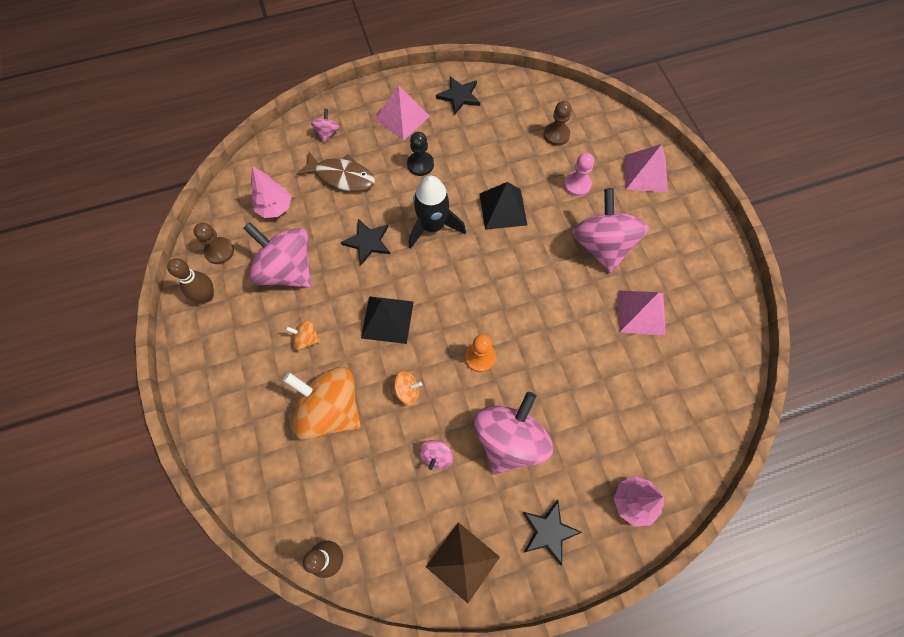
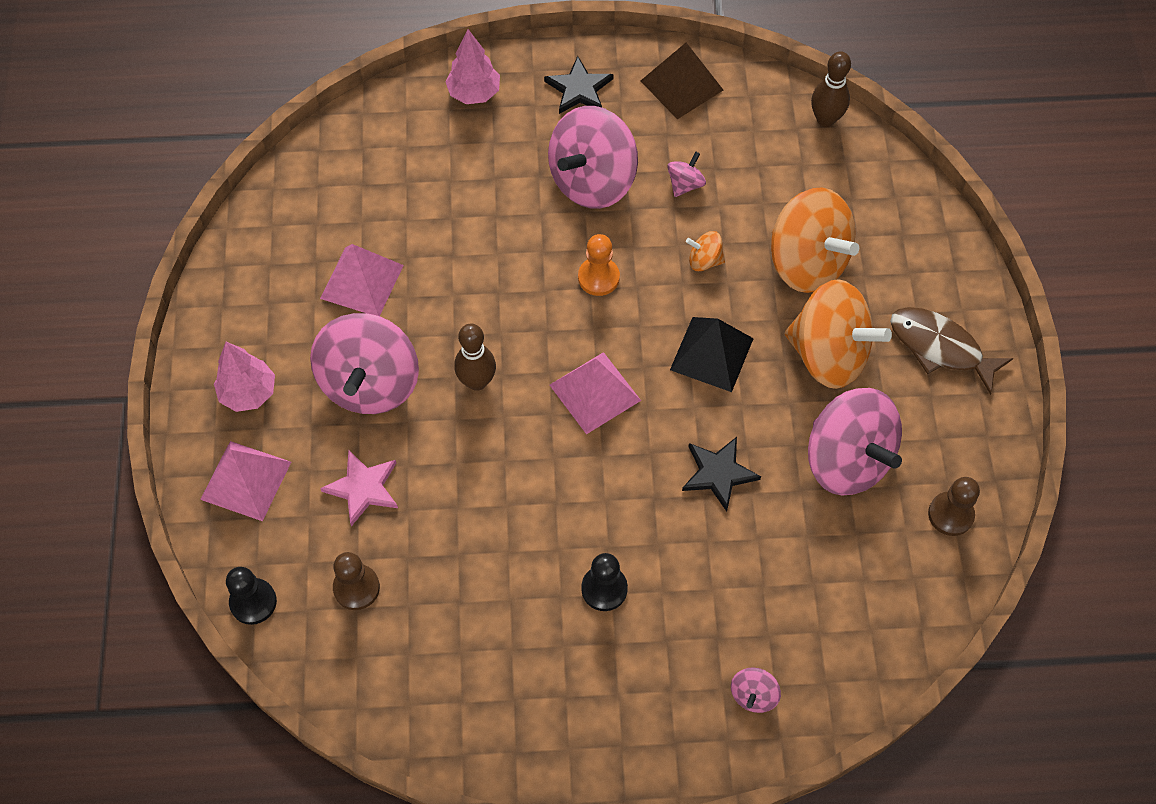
camera: 165 degrees left, 5 degrees down
brown bowling pin [167,258,214,302] -> brown bowling pin moved to [454,324,496,391]
pink tree [251,166,291,218] -> pink tree moved to [214,342,275,412]
orange spinning top [285,320,320,350] -> orange spinning top [785,279,892,389], size x2.34
brown fish [296,151,375,192] -> brown fish moved to [890,307,1013,395]
pink pyramid [375,86,430,140] -> pink pyramid moved to [550,352,641,434]
black rocket [409,176,466,249] -> none
black star [436,76,480,115] -> none
black pyramid [479,182,527,230] -> none
pink pawn [564,153,594,197] -> pink star [320,450,398,526]
none -> black pawn [226,567,277,625]

